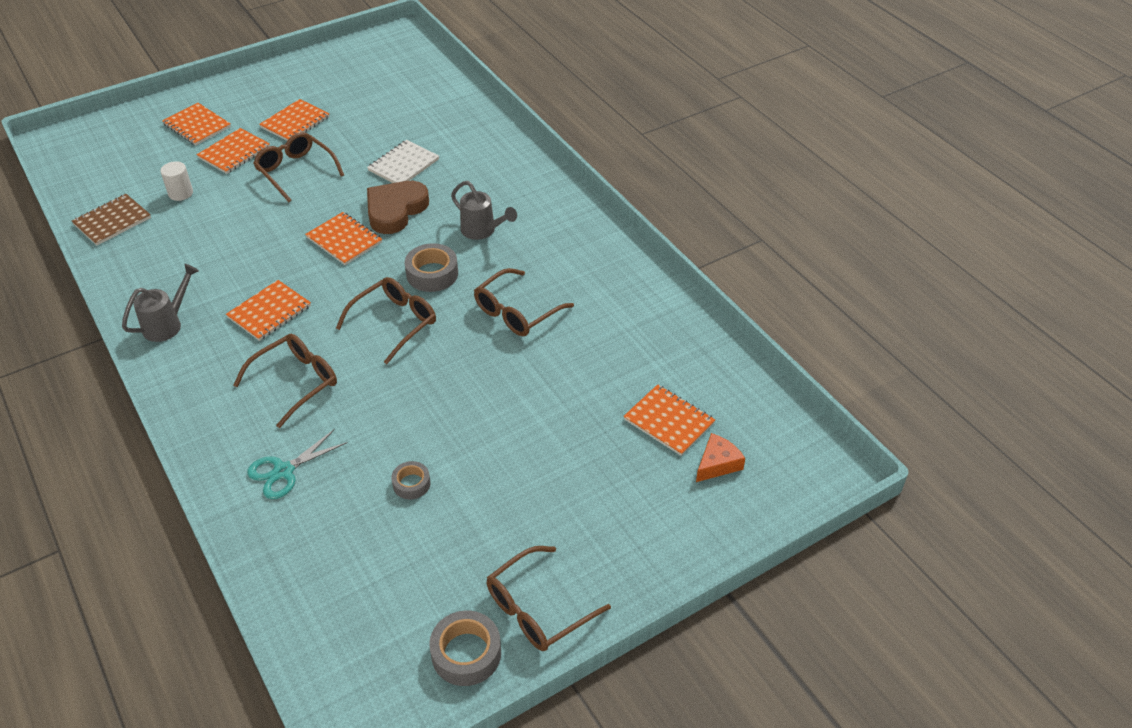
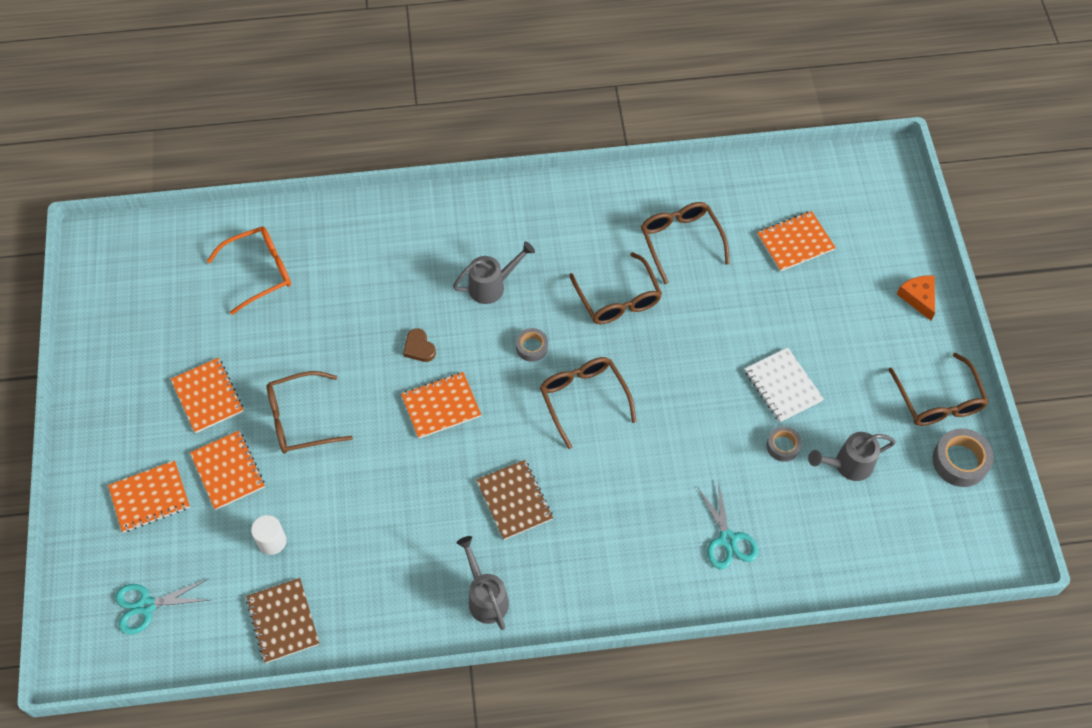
camera: 65 degrees left, 15 degrees up
orange notebook [226,280,311,341] -> brown notebook [476,460,553,540]
brown glasses [233,334,337,428] -> brown glasses moved to [641,202,730,284]
white notebook [367,140,439,183] -> white notebook moved to [745,347,824,422]
brown heart [367,181,429,234] -> brown heart [403,328,436,362], size x0.48
grey tape [405,243,458,292] -> grey tape [516,328,548,362], size x0.61
orange cheese [696,433,745,482] -> orange cheese moved to [897,275,935,321]
none -> turquoise scissors [115,579,209,635]
none -> orange glasses [207,226,291,315]
none -> grey watering can [808,432,896,481]

